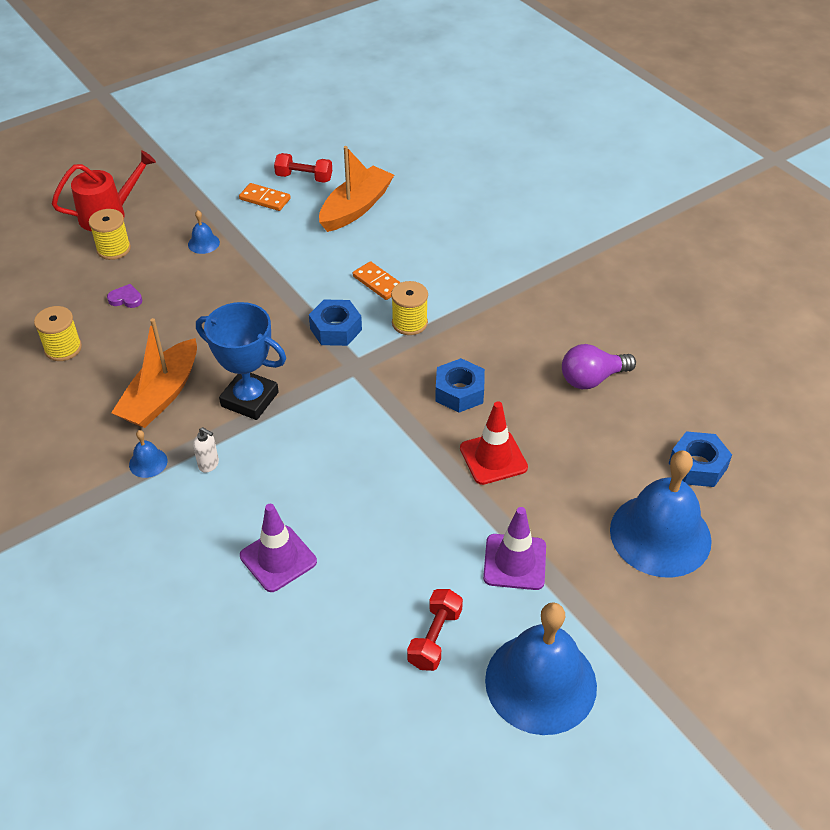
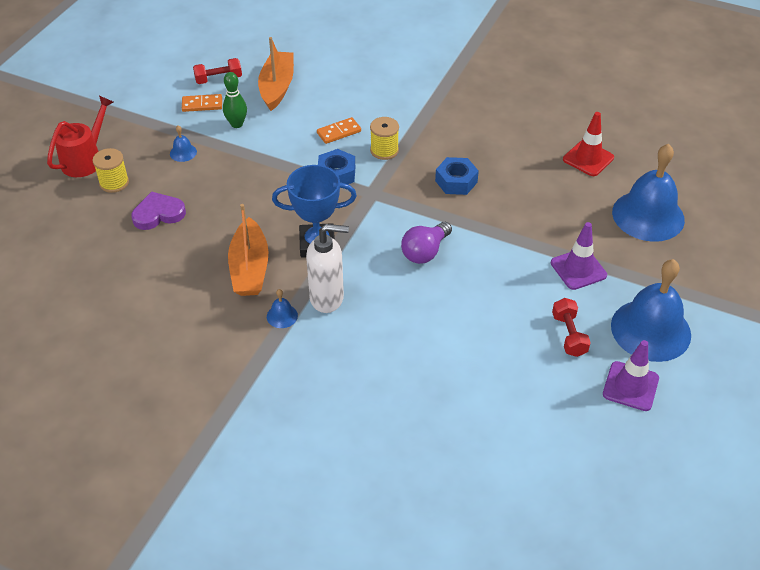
camera: 30 degrees left, 0 degrees up
yellow spool [34,306,82,361] -> none
purple heart [107,284,142,308] -> purple heart [131,192,186,230], size x1.78
white soap dispenser [193,427,219,473] -> white soap dispenser [306,224,349,313], size x2.24
purple traffic cone [240,504,317,592] -> purple traffic cone moved to [603,340,659,411]
orange domino [353,261,401,300] -> orange domino turned 45 degrees counterclockwise [317,117,361,144]
red traffic cone [460,401,528,485] -> red traffic cone moved to [563,112,614,176]
purple light bulb [562,344,636,389] -> purple light bulb moved to [401,222,452,264]
blue nut [669,431,732,487] -> none
none -> green bowling pin [223,72,247,128]

